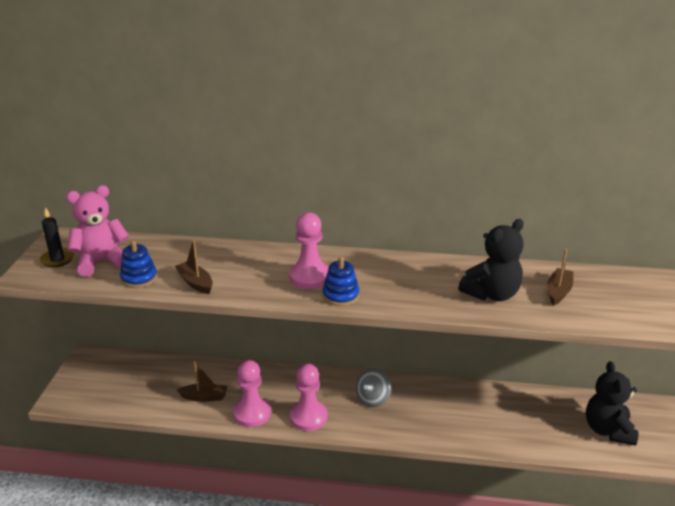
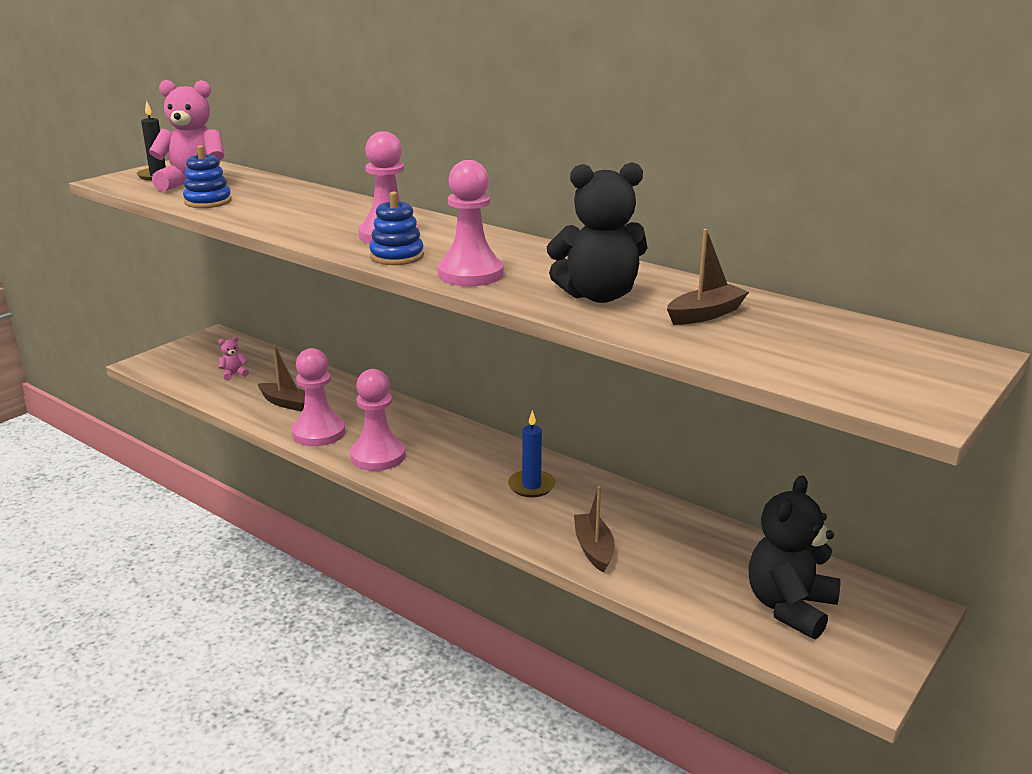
camera: 30 degrees right, 5 degrees down
brown boat [175,240,213,294] -> brown boat moved to [574,486,615,573]
grey spinning top [356,369,392,407] -> none
none -> pink teddy bear [219,336,249,381]
none -> pink pawn [437,160,503,286]
none -> blue candle [508,410,556,497]

